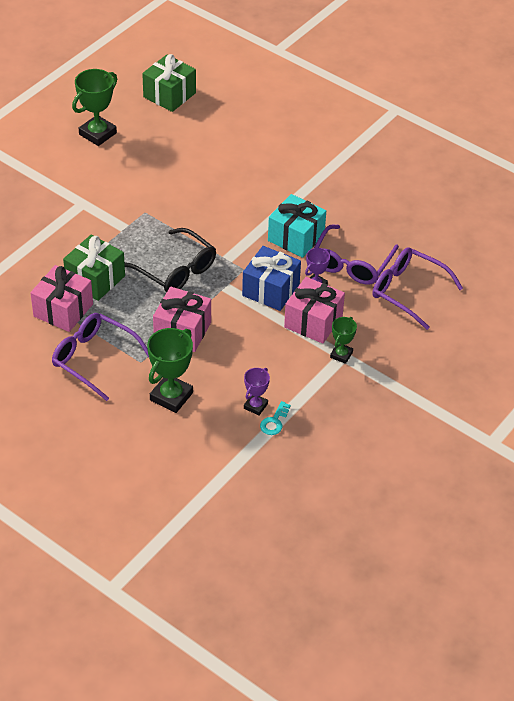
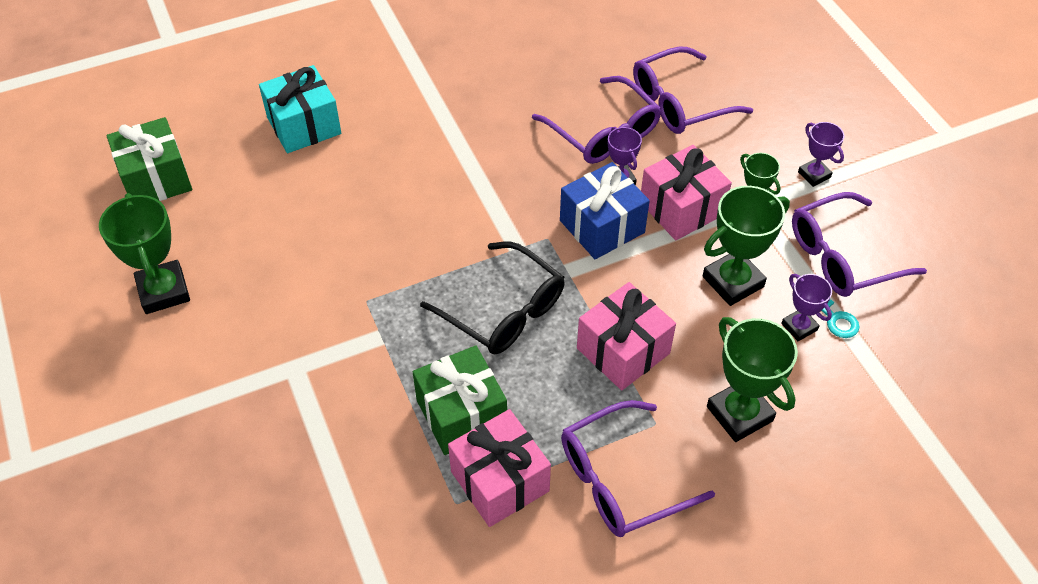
camera: 60 degrees left, 5 degrees up
black glasses [124,228,216,293] -> black glasses turned 60 degrees clockwise [420,241,565,355]
turquoise gift [268,194,326,258] -> turquoise gift moved to [259,65,341,153]
none -> green trophy [703,186,790,306]
none -> purple glasses [792,192,927,297]
none -> purple trophy [798,122,845,187]

